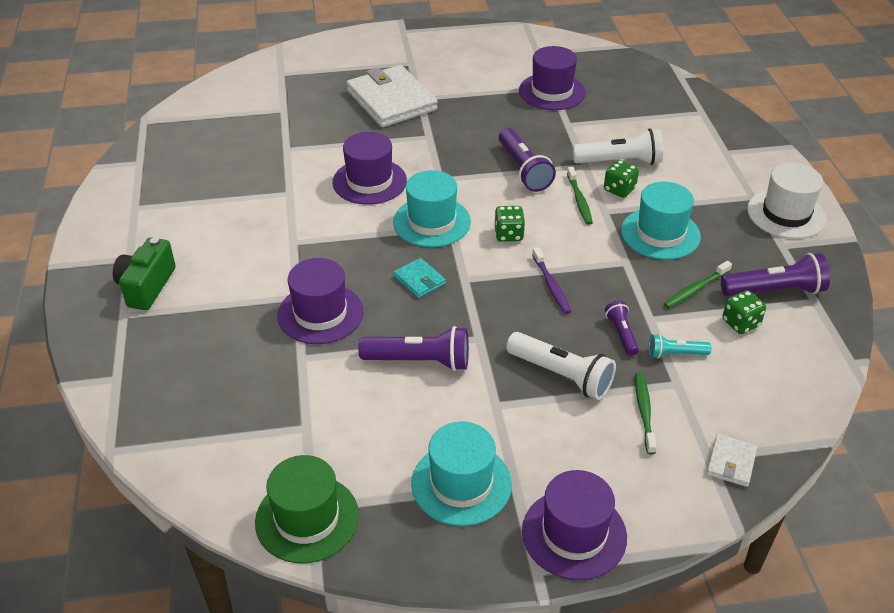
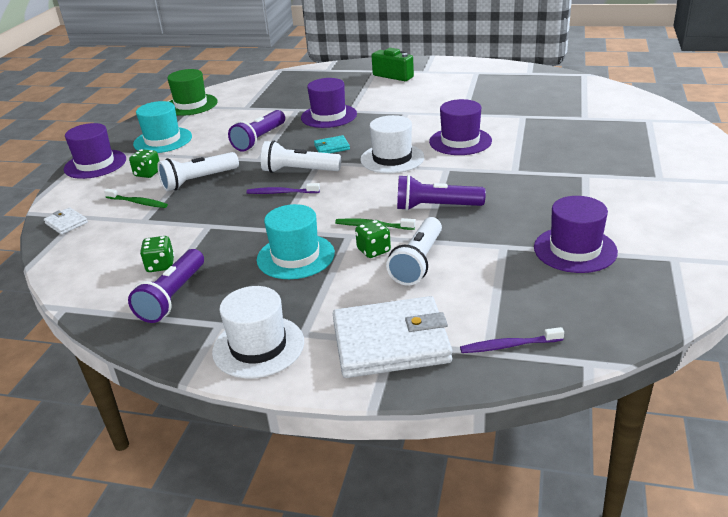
camera: 115 degrees right, 10 degrees down
white wallet [346,65,438,127] -> white wallet moved to [332,296,452,378]
turquoise hat [393,170,471,247] -> white hat [360,115,424,174]
green dice [494,206,525,242] -> green dice moved to [129,149,160,178]
purple flashlight [605,300,639,356] -> none
turquoise flashlight [648,334,711,358] -> none
green toothbrush [664,261,732,308] -> none
none -> white flashlight [261,141,341,173]
none -> purple toothbrush [460,327,564,353]

